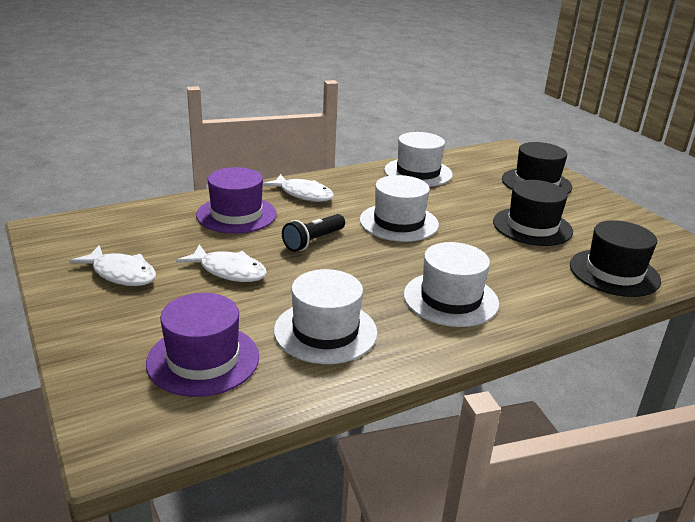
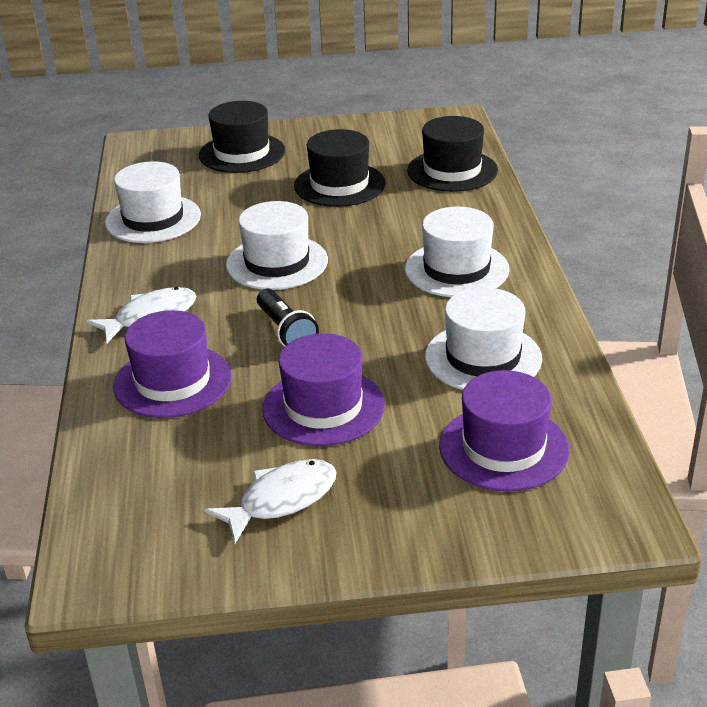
camera: 65 degrees left, 5 degrees up
white fish [176,244,267,282] -> purple hat [262,333,385,446]

